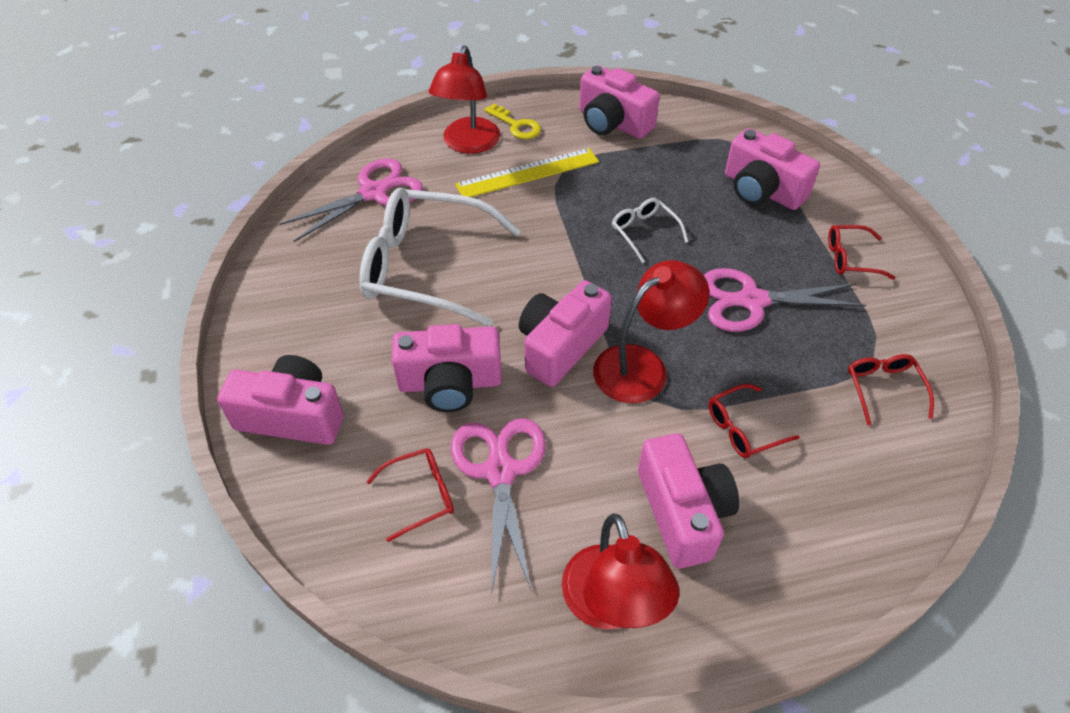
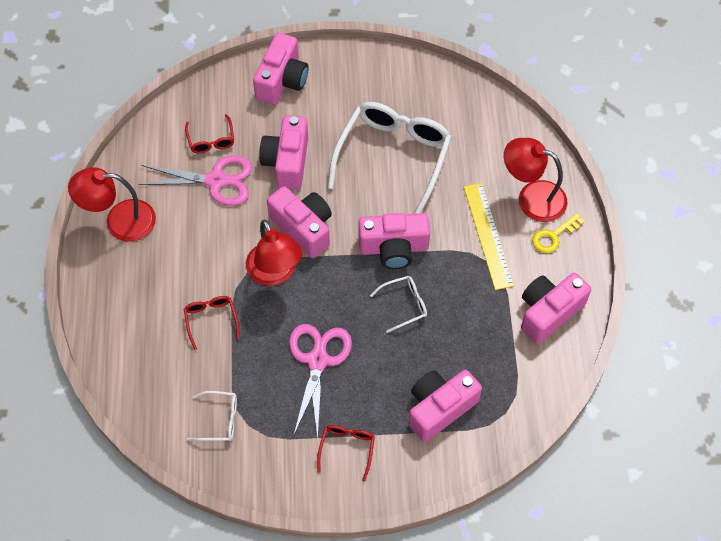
camera: 100 degrees right, 10 degrees up
pink scissors [279,158,423,242] -> none
pink camera [638,433,739,569] -> pink camera moved to [358,213,430,269]
red glasses [848,354,934,425] -> white glasses [187,391,237,441]

